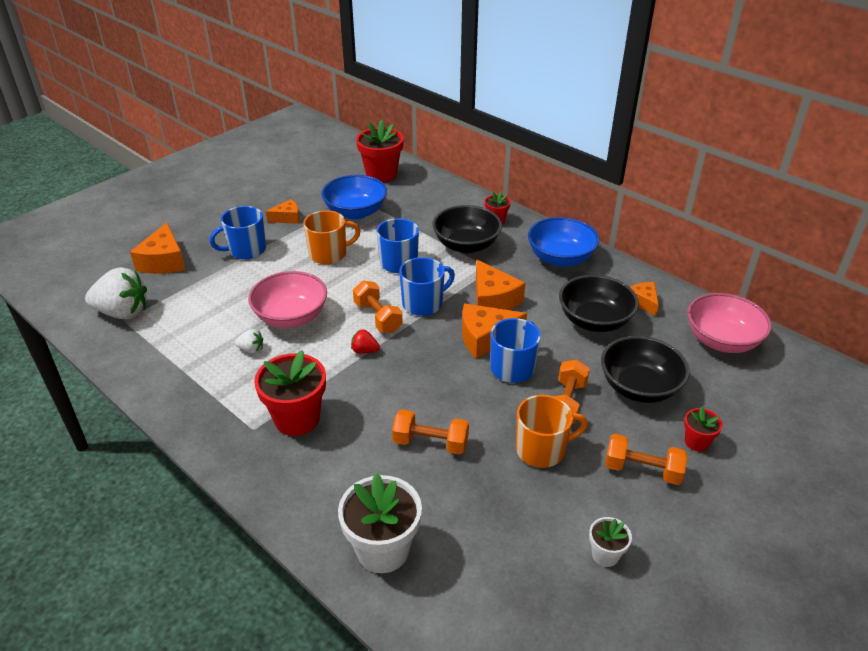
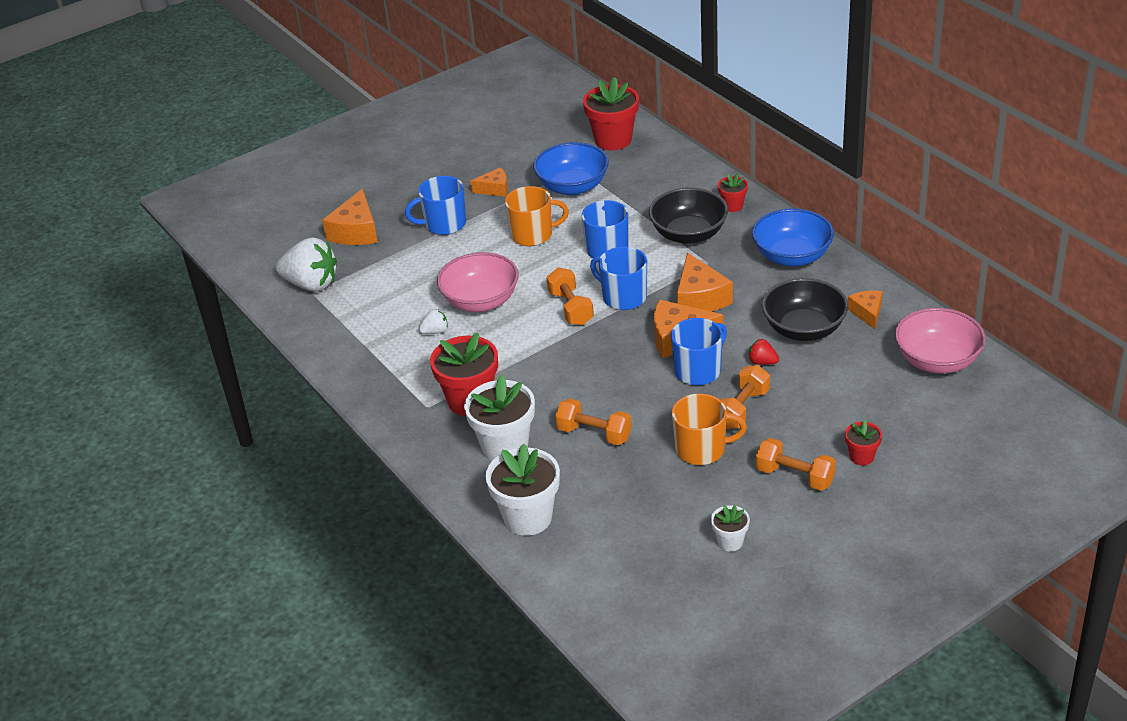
camera: 15 degrees right, 0 degrees up
white strawberry [235,329,263,354] -> white strawberry turned 45 degrees counterclockwise [419,309,448,334]
red strawberry [351,330,380,354] -> red strawberry moved to [748,339,779,365]
blue mug [399,257,455,316] -> blue mug turned 120 degrees counterclockwise [590,247,647,310]
black bowl [601,336,690,403] -> none
none -> white flower pot [464,375,535,461]

